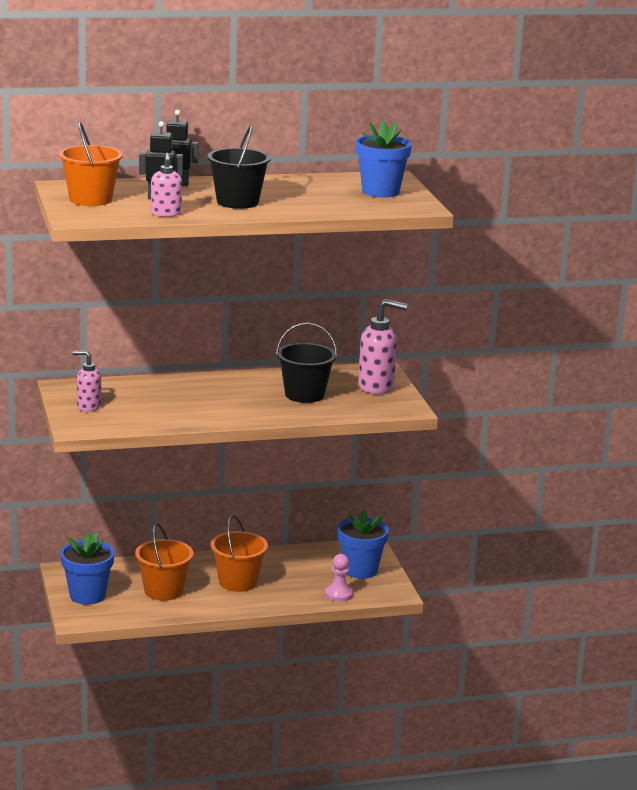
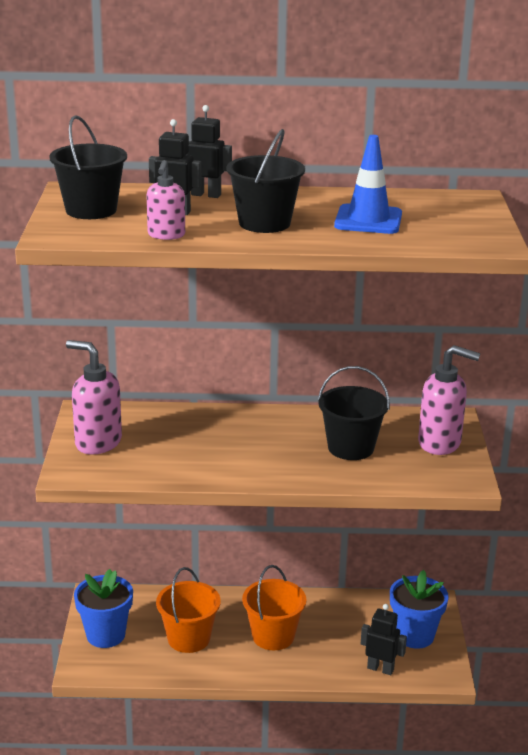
camera: 15 degrees right, 5 degrees up
orange bucket [59,121,123,206] -> black bucket [49,115,127,219]
pink soap dispenser [73,351,101,412] -> pink soap dispenser [66,340,122,455], size x1.62
pink pawn [325,554,353,602] -> black robot [361,604,407,675]
blue flower pot [356,121,412,198] -> none
none -> blue traffic cone [334,135,402,234]

